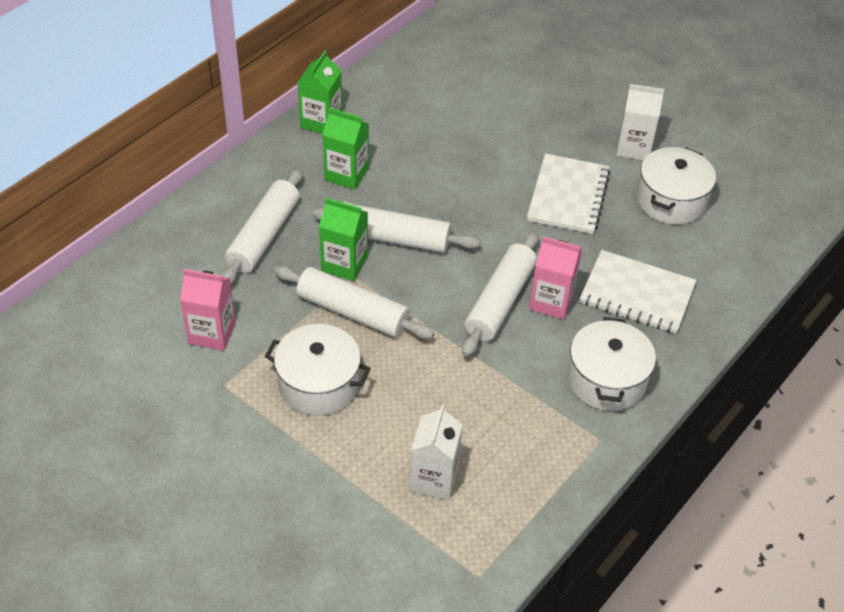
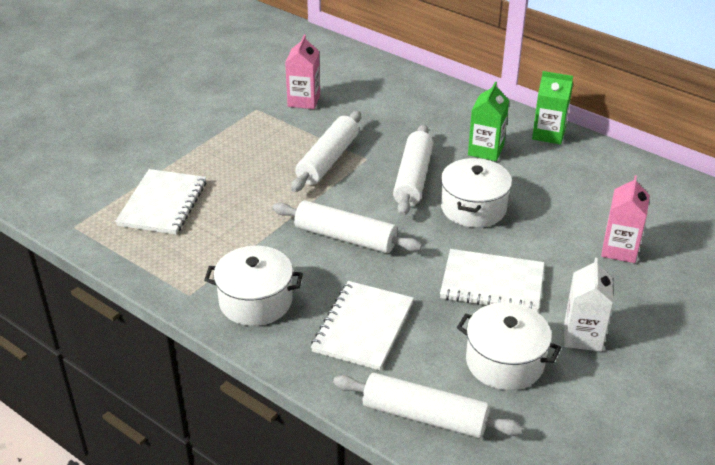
camera: 90 degrees right, 10 degrees down
white rolling pin [221,169,303,284] -> white rolling pin moved to [333,373,523,438]
white pot [265,324,371,416] -> white pot moved to [441,158,512,228]
green carton [319,198,368,281] -> none
white carton [409,405,462,500] -> white notebook [115,169,206,235]
pink carton [529,236,582,320] -> pink carton moved to [601,175,650,263]

